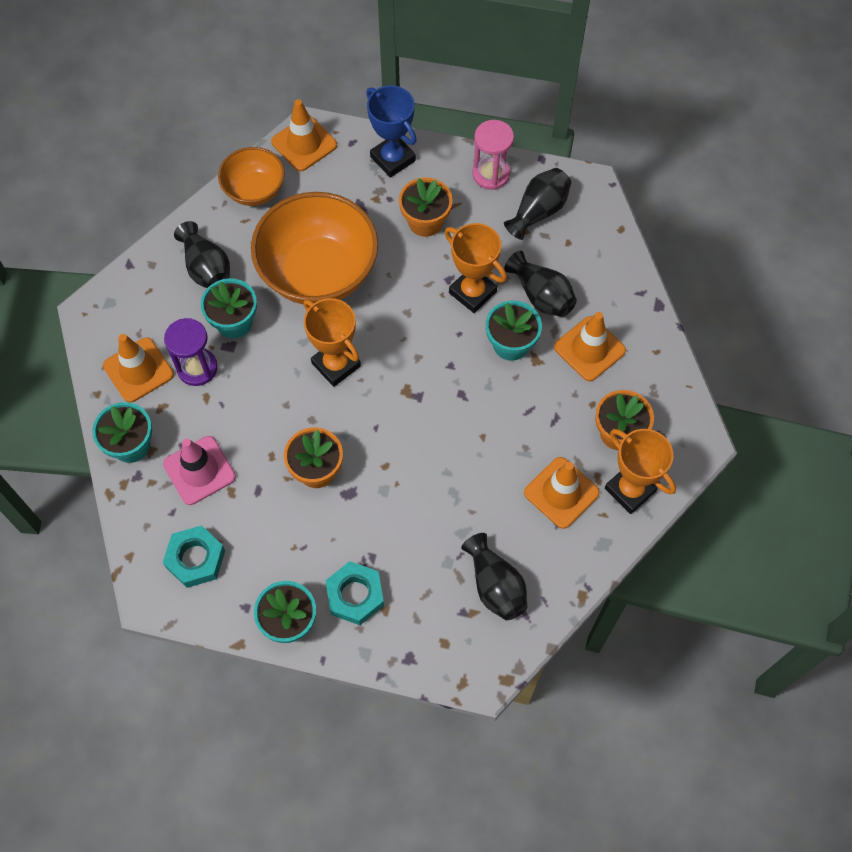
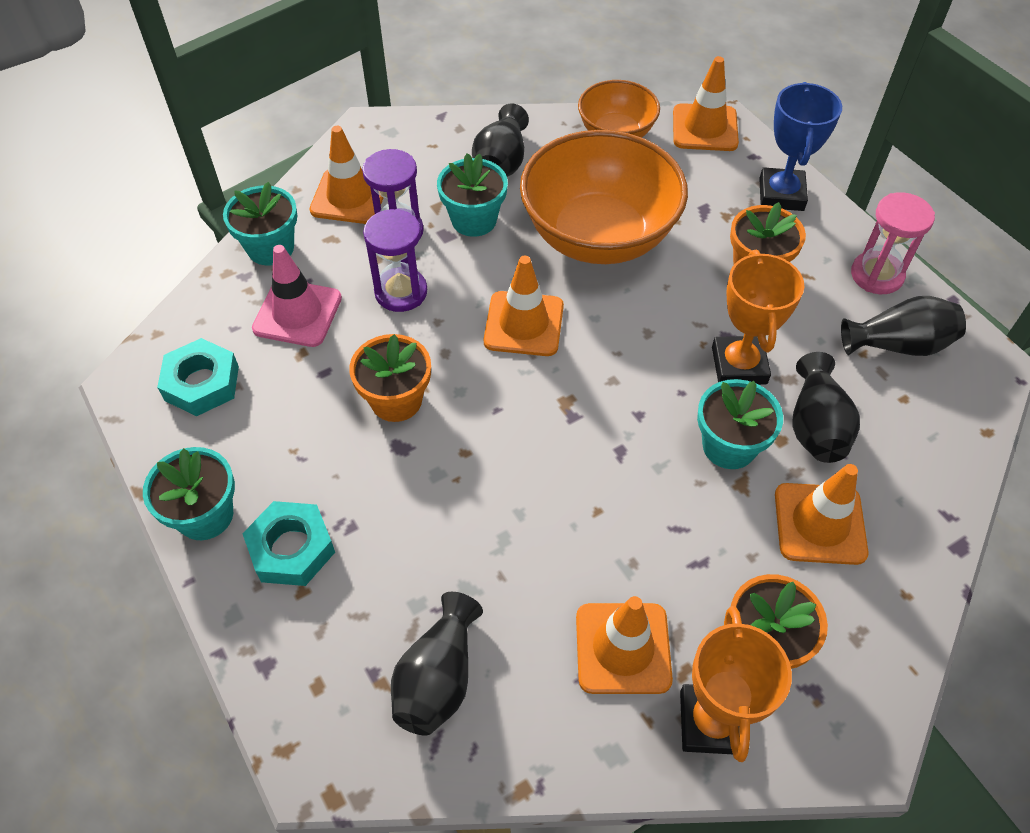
camera: 45 degrees right, 10 degrees down
orange trophy [304,298,361,387] -> orange traffic cone [484,256,564,356]
none -> purple hourglass [363,209,427,312]

